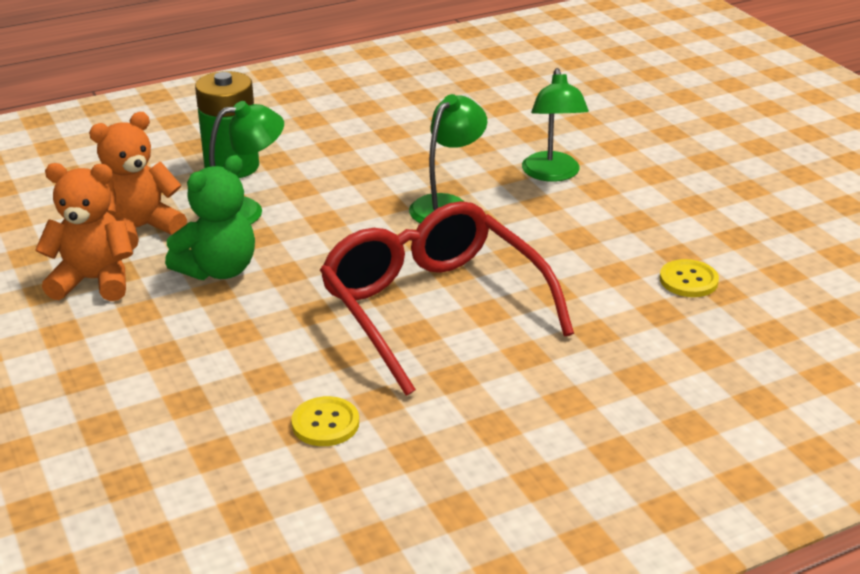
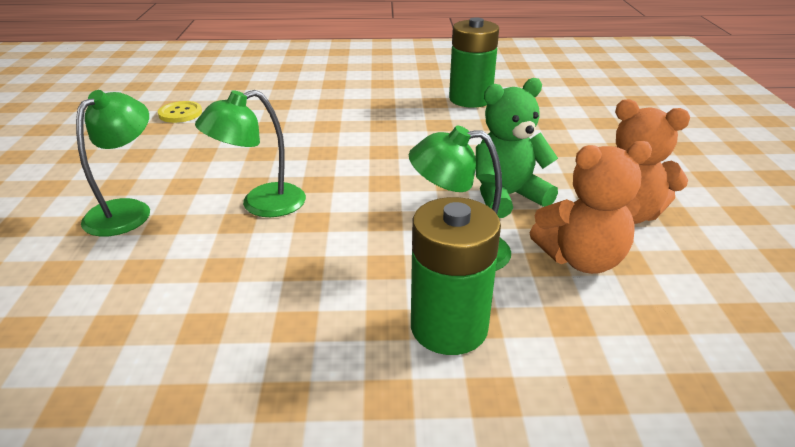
camera: 155 degrees left, 0 degrees up
yellow button [291,396,359,446] -> green battery [449,18,499,108]
red glasses [320,201,574,396] -> none

